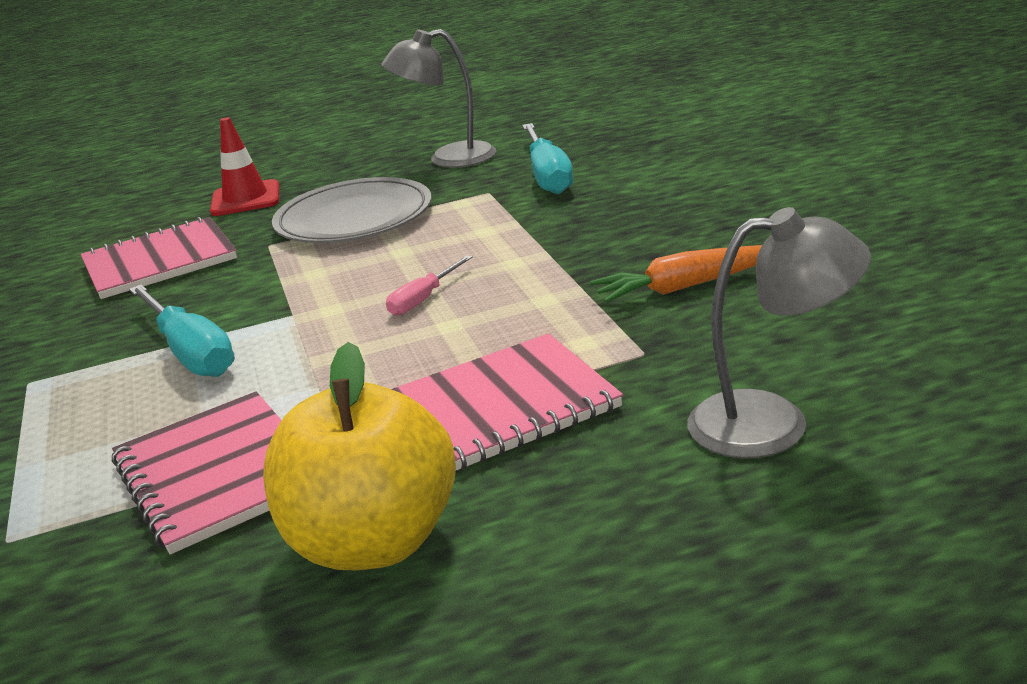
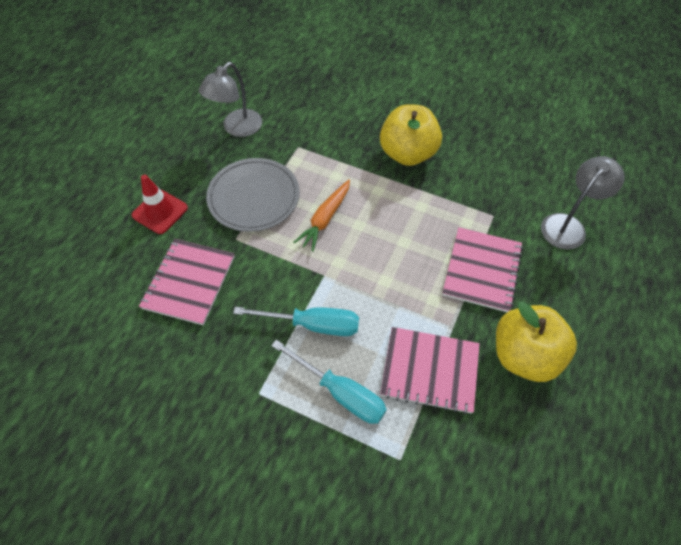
camera: 50 degrees left, 30 degrees up
pink screwdriver [386,255,473,316] -> none
turquoise screwdriver [522,123,573,194] -> turquoise screwdriver moved to [271,340,387,424]
orange carrot [590,245,762,303] -> orange carrot moved to [294,180,350,252]
none -> yellow apple [380,104,442,166]

